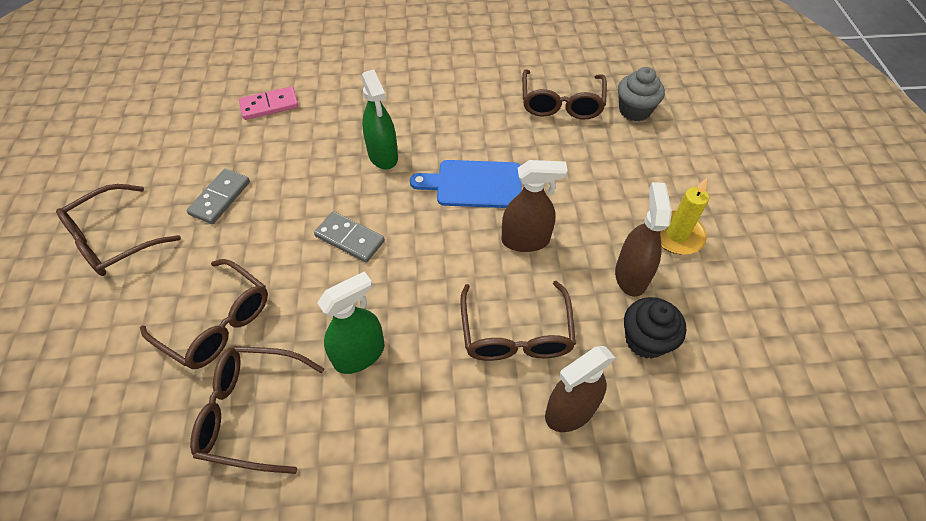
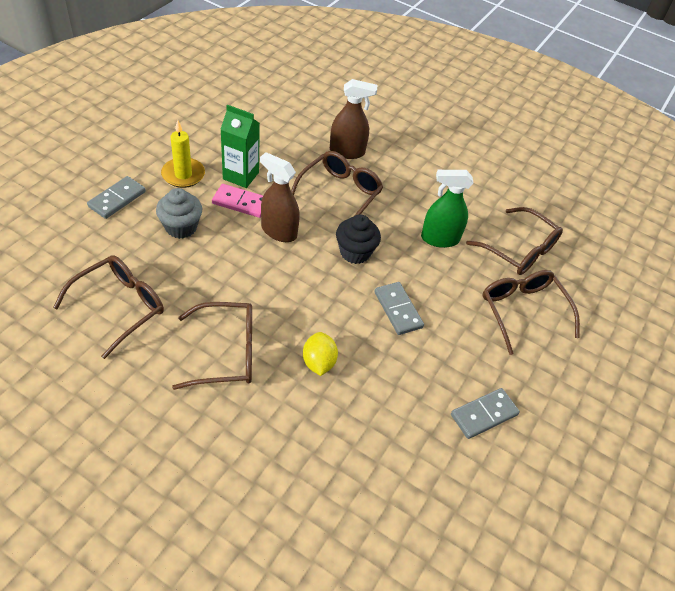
camera: 150 degrees left, 5 degrees down
brown glasses [56,184,181,276] -> brown glasses moved to [172,302,252,390]
pink domino [239,86,299,120] -> pink domino moved to [212,184,263,218]
green spray bottle [361,69,398,170] -> yellow lemon [303,332,338,376]
blue cutting board [410,160,522,208] -> none
brown spray bottle [615,182,672,297] -> green carton [220,105,260,188]
grey cupcake [618,67,665,121] -> grey cupcake moved to [156,188,202,239]
black cupcake [624,297,686,359] -> black cupcake moved to [336,214,381,264]
none -> grey domino [87,176,146,219]

